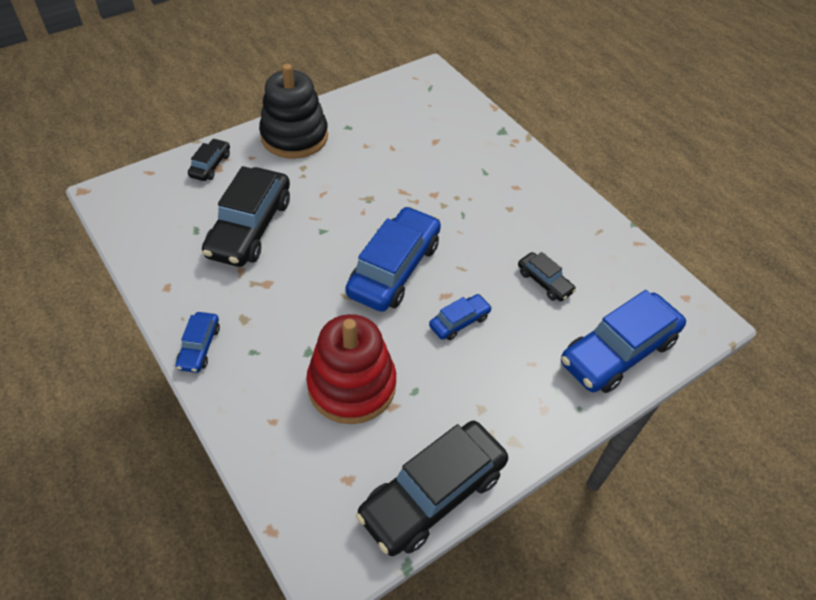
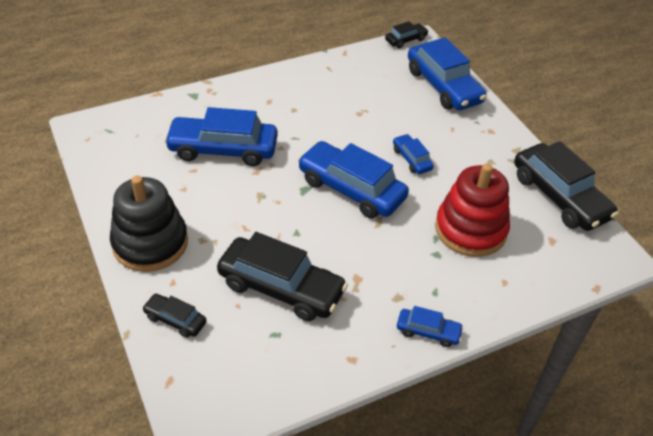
camera: 80 degrees left, 5 degrees down
black car [518,252,576,301] -> black car moved to [385,21,429,48]
none -> blue car [164,107,278,166]

